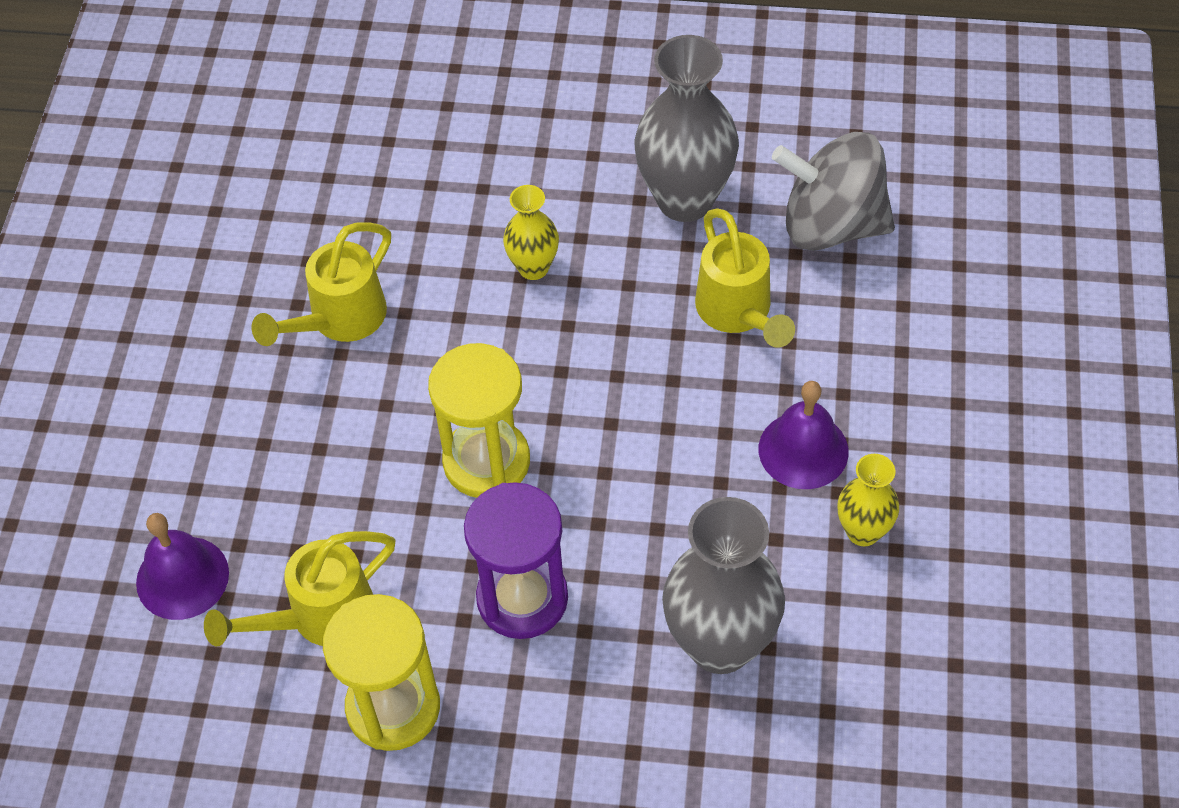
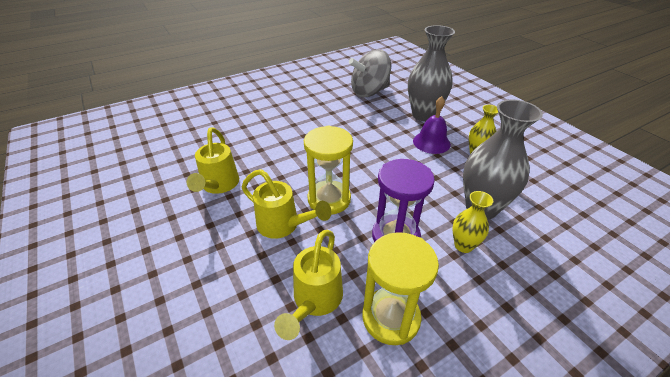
camera: 40 degrees left, 15 degrees down
purple bell [136,513,229,620] -> none
yellow vase [503,185,559,280] -> yellow vase moved to [452,191,493,253]
grey vase [634,35,739,222] -> grey vase moved to [408,25,455,121]
yellow watering can [695,208,795,348] -> yellow watering can moved to [242,169,332,239]

